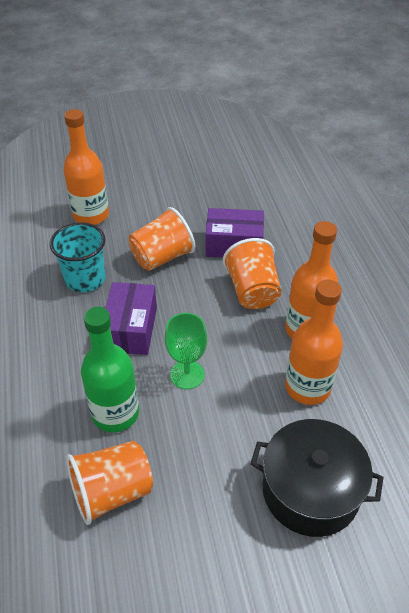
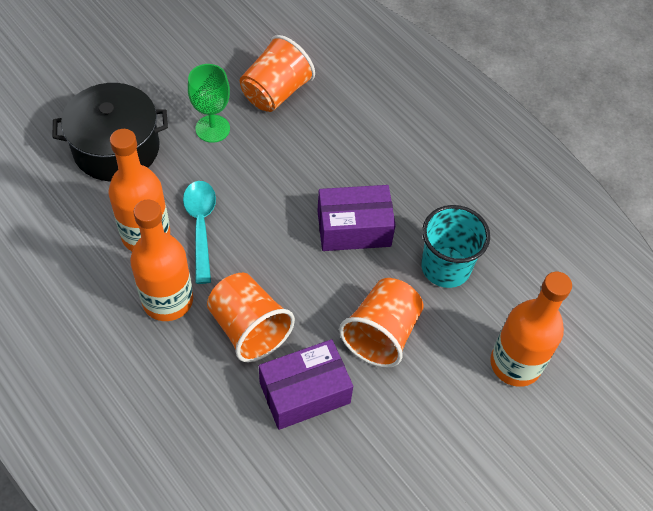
camera: 150 degrees right, 10 degrees up
green bottle [81,307,139,432] -> none
purple box [105,282,157,355] -> purple box turned 75 degrees counterclockwise [318,185,396,251]
green goblet [165,313,207,389] -> green goblet moved to [188,64,230,143]
none -> turquoise spoon [183,181,216,284]

